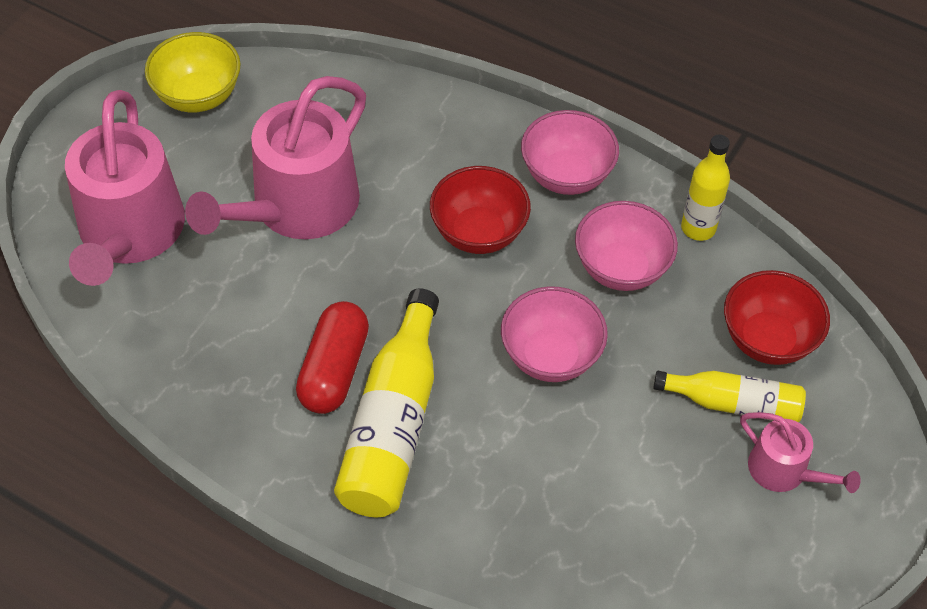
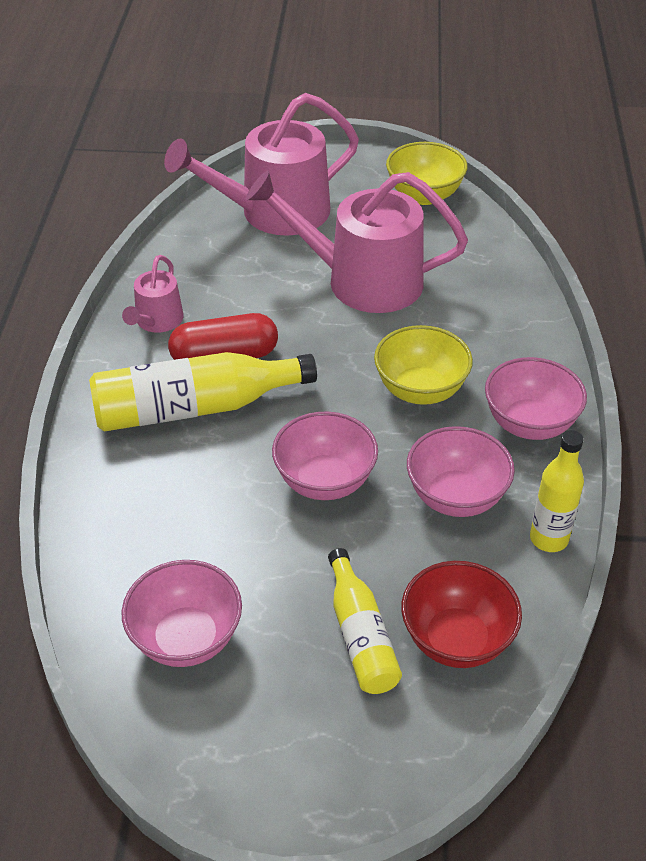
camera: 65 degrees right, 10 degrees down
red bowl [430,166,531,254] -> yellow bowl [374,325,473,405]
pink watering can [740,412,861,493] -> pink watering can moved to [122,255,184,333]
none -> pink bowl [121,560,242,667]

